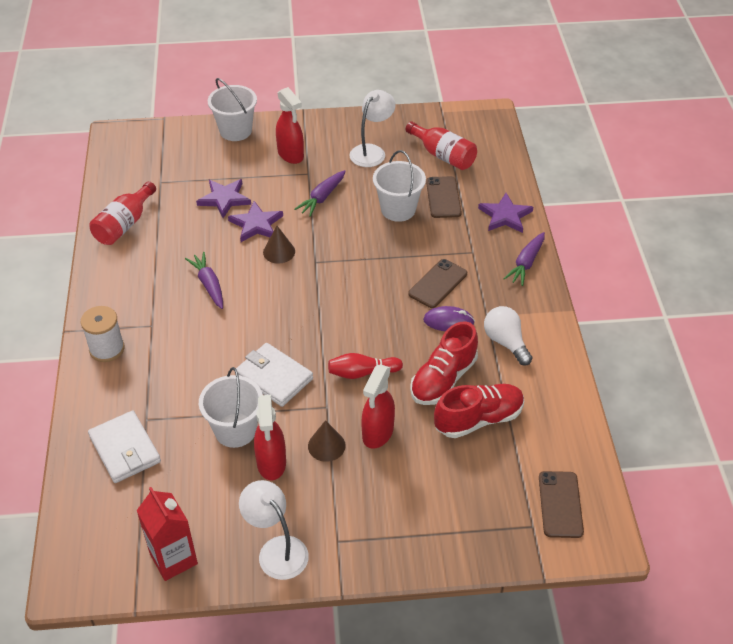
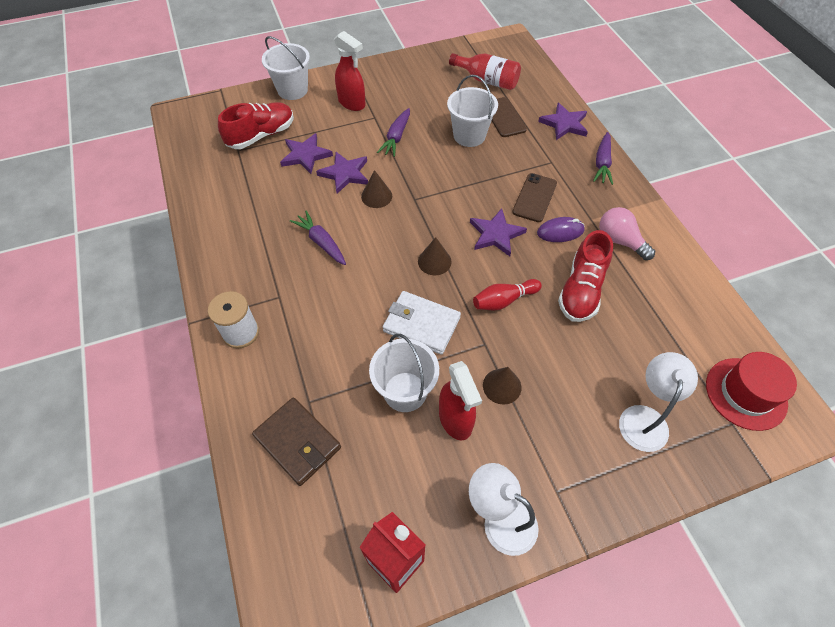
camera: 15 degrees left, 10 degrees up
white wallet [88,410,161,483] -> brown wallet [252,397,341,486]
red bottle [89,181,156,245] -> none
white lamp [350,90,395,167] -> white lamp moved to [619,352,698,452]
red spray bottle [362,364,395,449] -> none
red shoe [434,384,524,438] -> red shoe moved to [218,102,294,149]
white light bulb [484,306,533,366] -> pink light bulb [599,207,655,260]
brown phone [539,471,584,538] -> red hat [706,352,797,431]
none -> brown cone [418,237,452,275]
none -> purple star [470,208,527,256]

